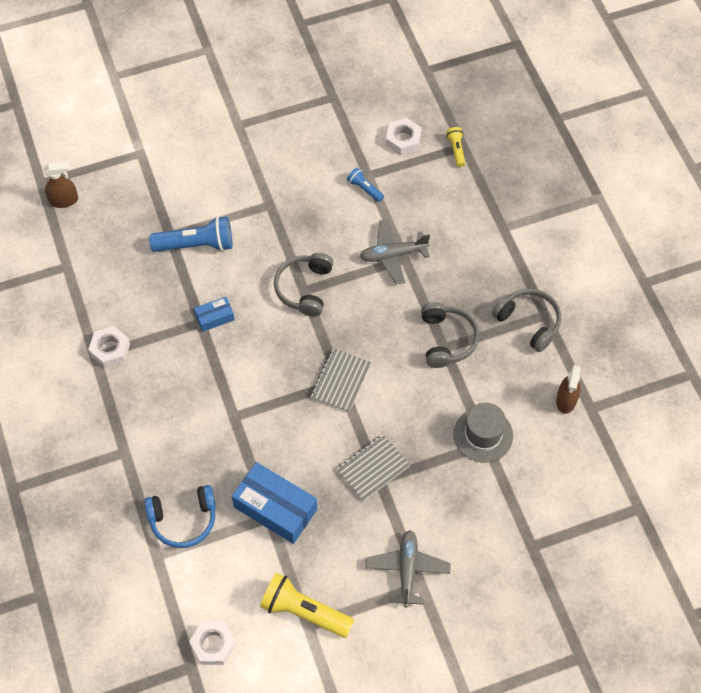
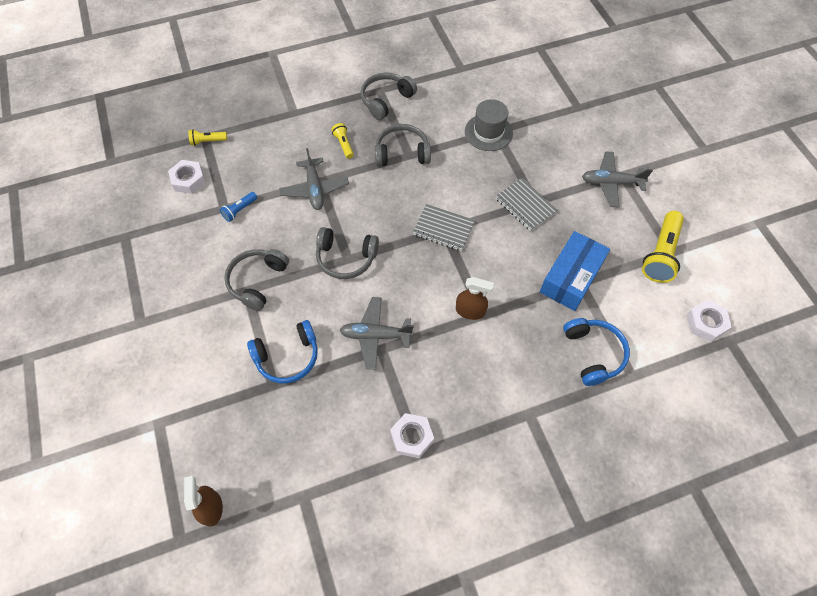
camera: 90 degrees left, 0 degrees up
blue flashlight [149,216,232,252] -> blue headphones [247,320,318,384]
blue box [194,297,235,332] -> grey plane [340,297,414,370]
brown spray bottle [556,365,581,414] -> brown spray bottle moved to [456,277,494,320]
none -> grey headphones [224,249,289,311]
none -> yellow flashlight [331,123,354,159]

